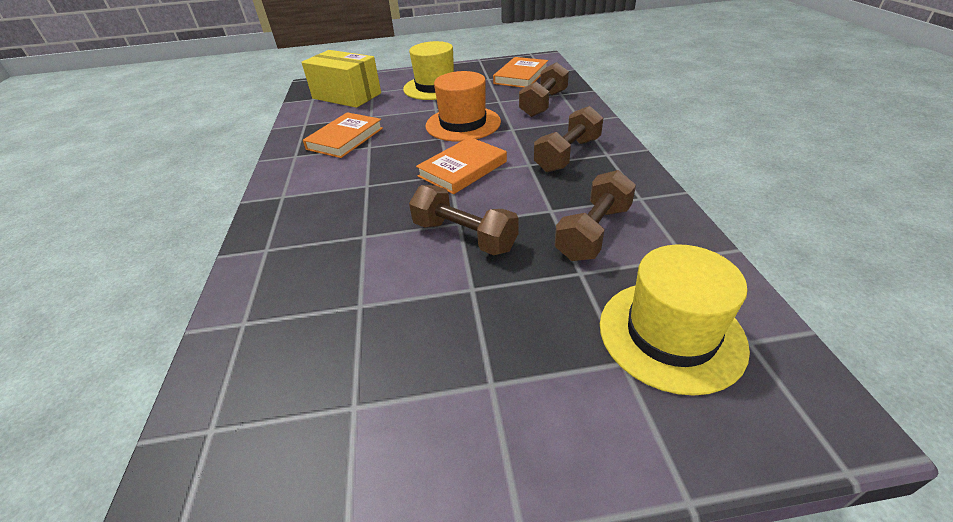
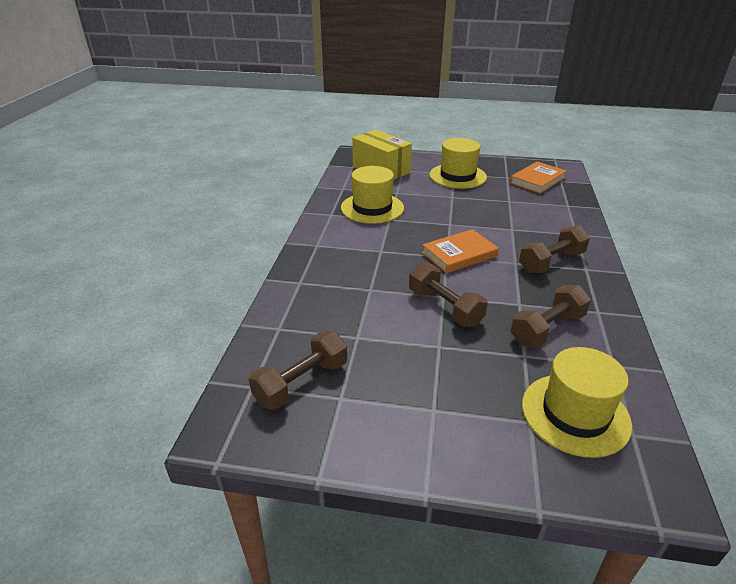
camera: 15 degrees right, 5 degrees down
orange book [303,112,383,158] -> yellow hat [341,166,404,224]
orange hat [426,71,501,142] -> none
brown dumbbell [519,62,569,117] -> brown dumbbell moved to [249,331,347,410]

